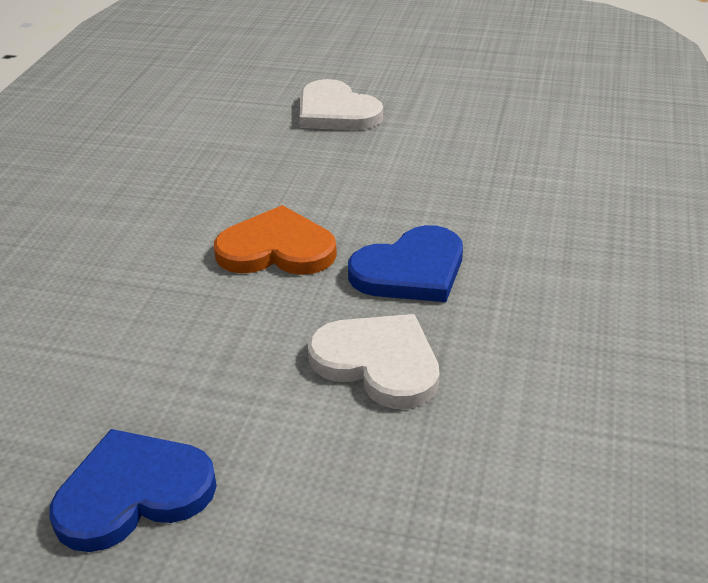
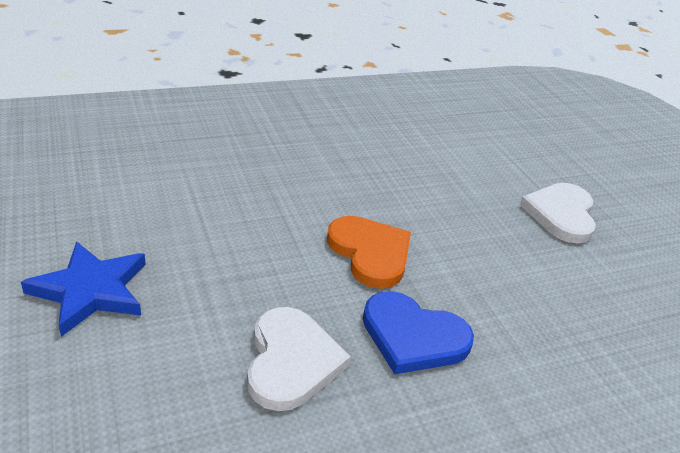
camera: 50 degrees right, 0 degrees up
blue heart [49,429,217,552] -> blue star [21,241,146,337]

